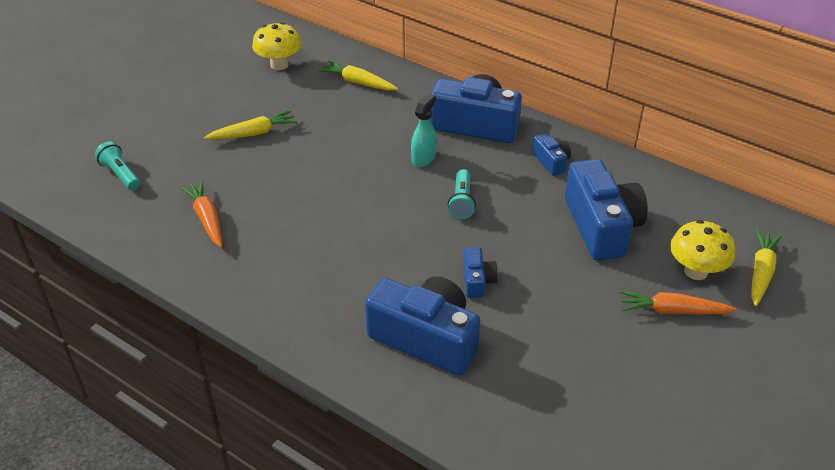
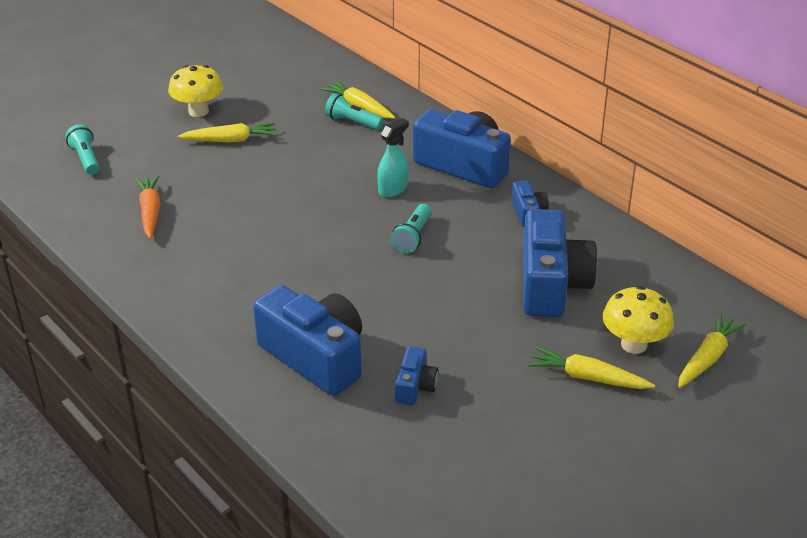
camera: 15 degrees right, 5 degrees down
yellow mushroom [252,22,302,70] -> yellow mushroom moved to [168,65,223,117]
blue camera [463,247,498,298] -> blue camera moved to [395,346,438,405]
orange carrot [620,291,736,315] -> yellow carrot [529,347,655,389]
none -> turquoise flashlight [325,93,384,130]

